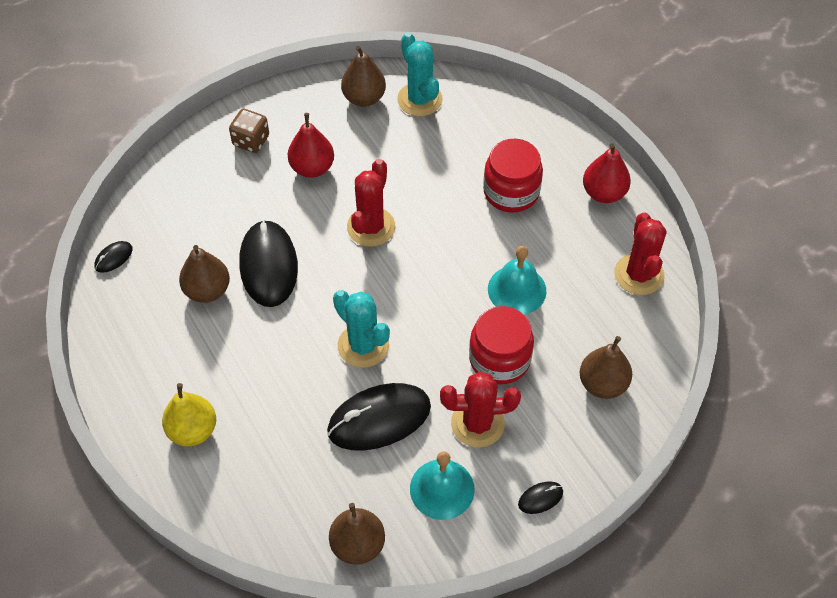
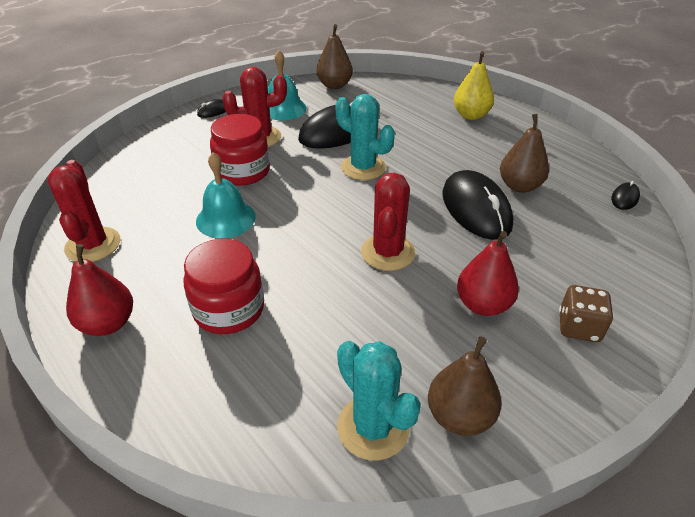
camera: 170 degrees right, 15 degrees down
brown pear [580,336,632,399] -> none

